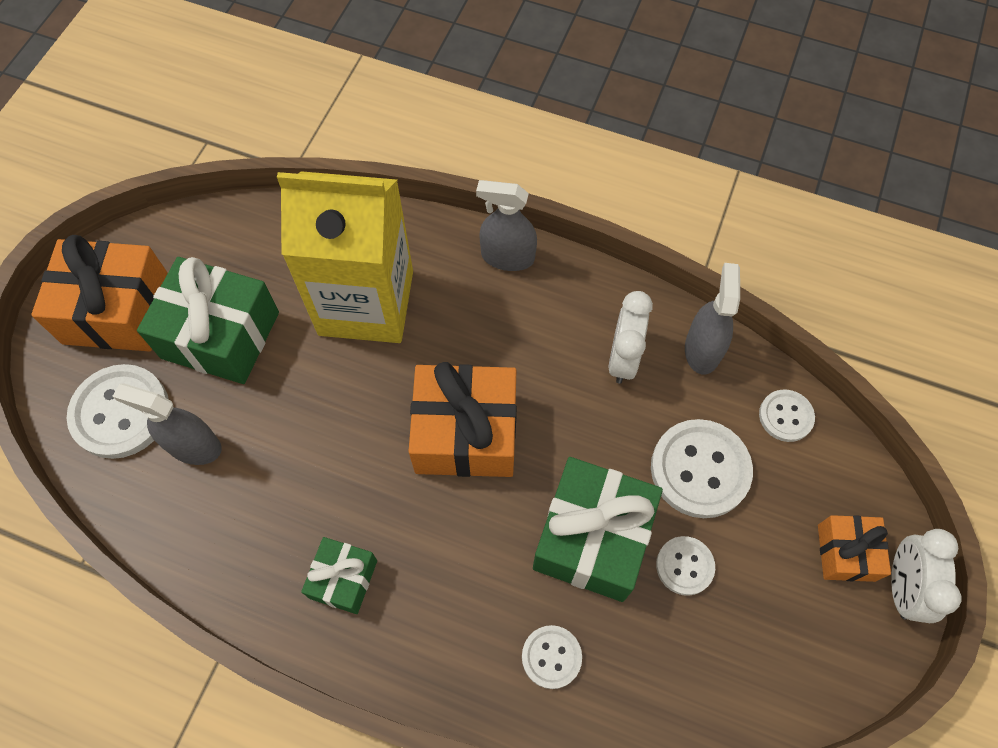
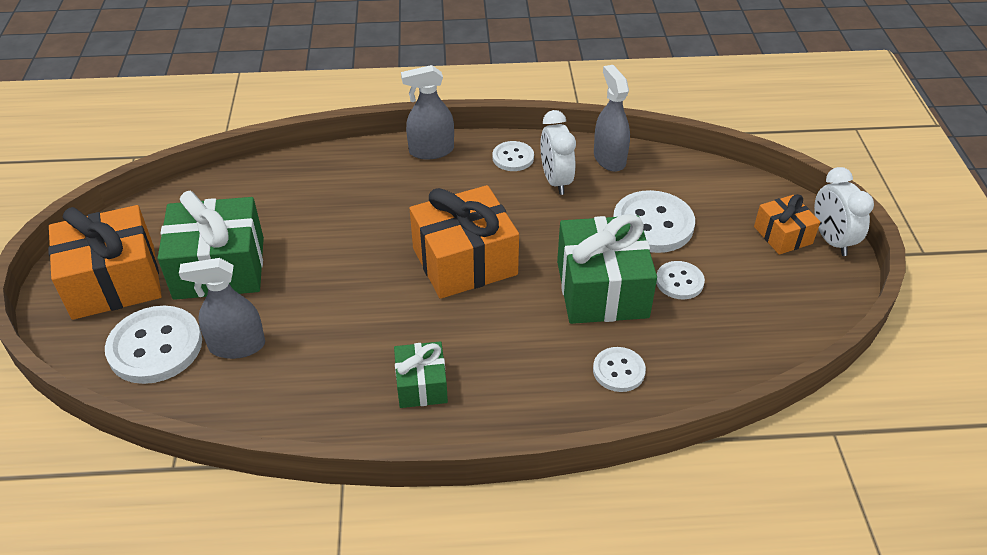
camera: 25 degrees left, 20 degrees down
yellow carton [277,171,413,343] -> none
white button [759,389,815,442] -> white button moved to [492,141,534,171]

